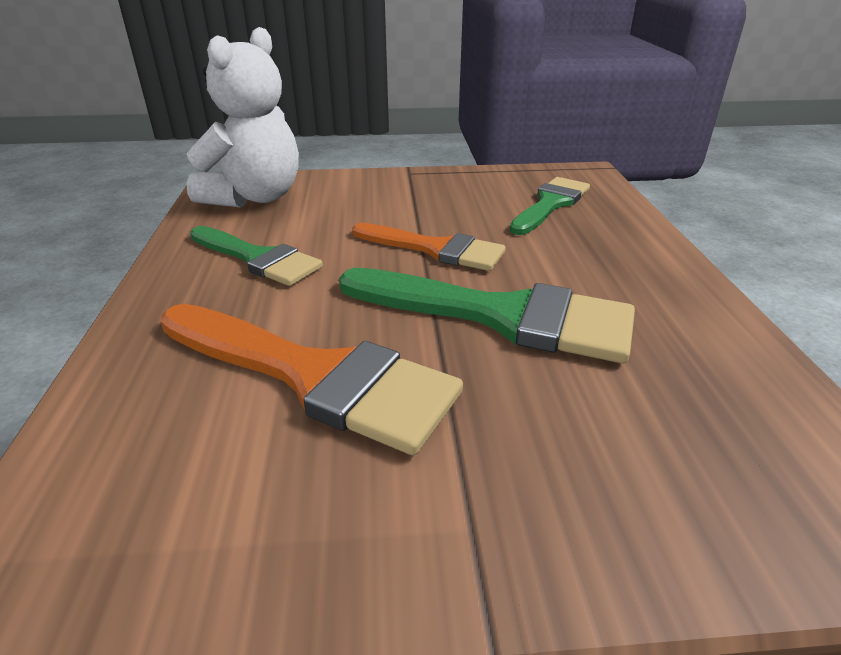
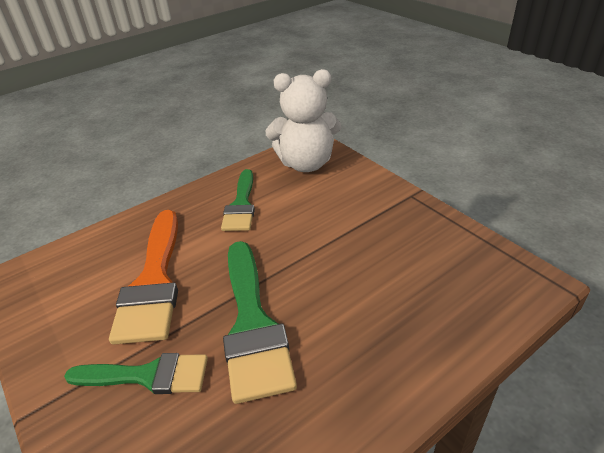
camera: 60 degrees right, 5 degrees up
orange brush [352,223,506,271] -> none
green brush [509,177,590,235] -> green brush moved to [64,353,208,394]

